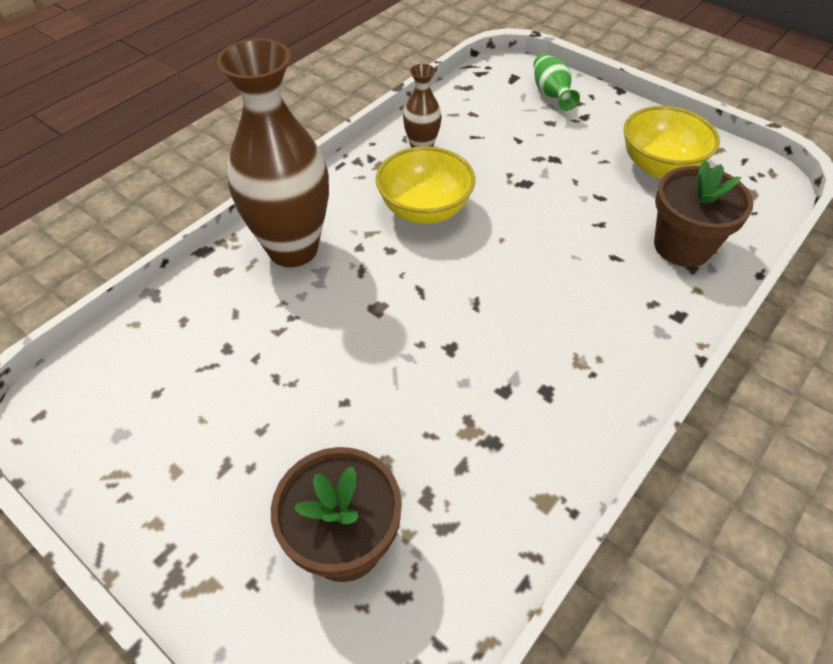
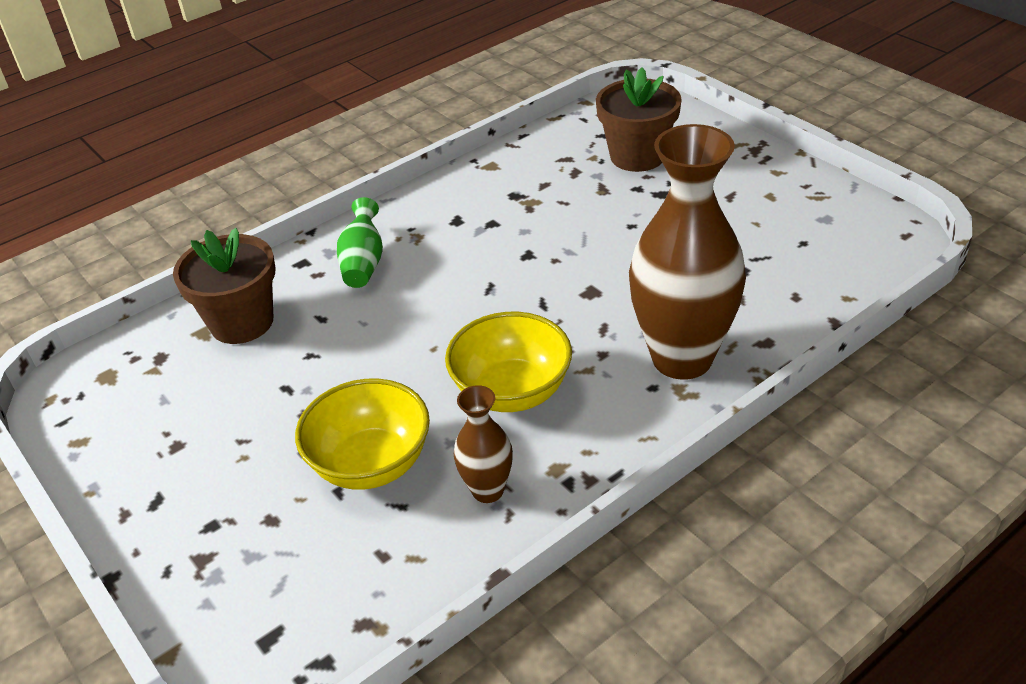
camera: 165 degrees left, 10 degrees down
green vase [534,54,580,111] -> green vase moved to [337,197,383,288]
yellow bowl [624,106,720,178] -> yellow bowl moved to [295,378,430,490]

